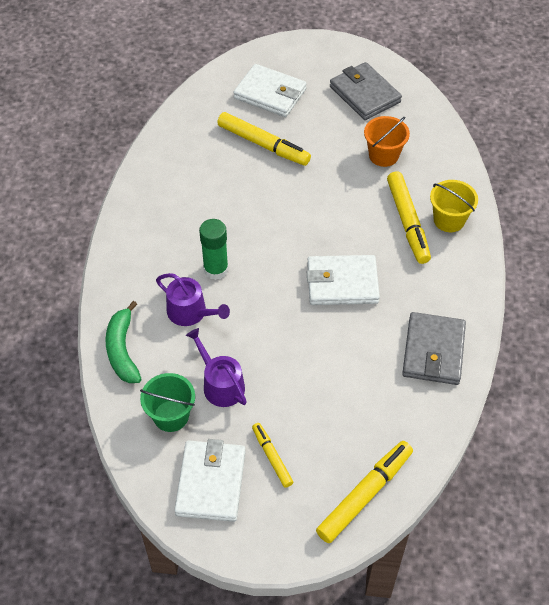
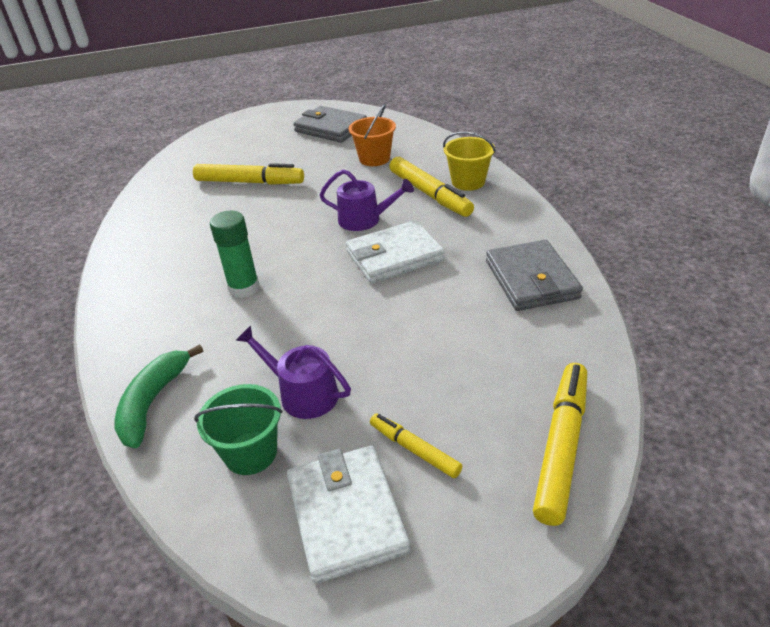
camera: 20 degrees left, 15 degrees down
green banana [105,301,141,383] -> green banana turned 45 degrees clockwise [115,344,203,448]
purple watering can [156,273,230,326] -> purple watering can moved to [320,169,414,231]
white wallet [234,64,307,117] -> none

